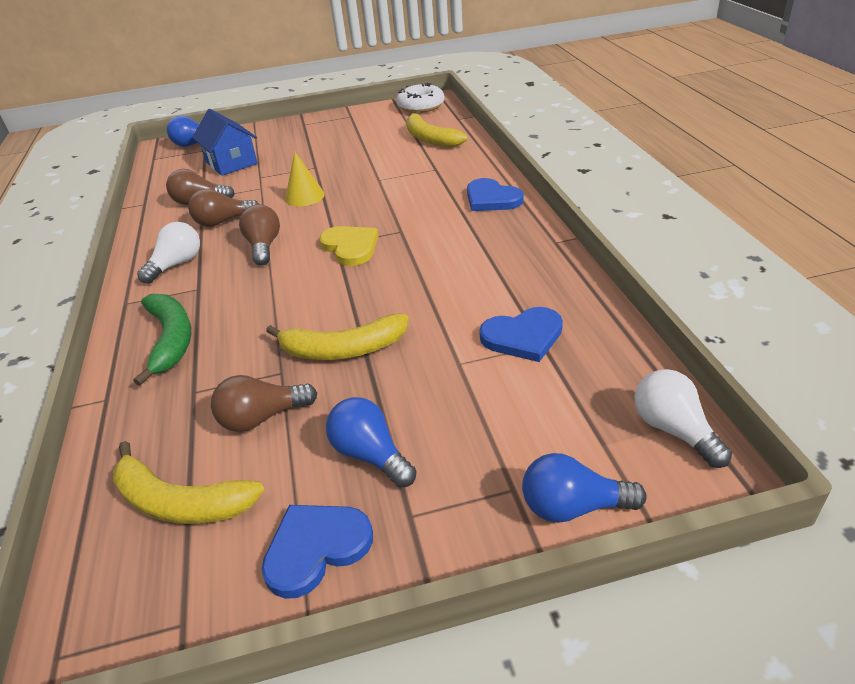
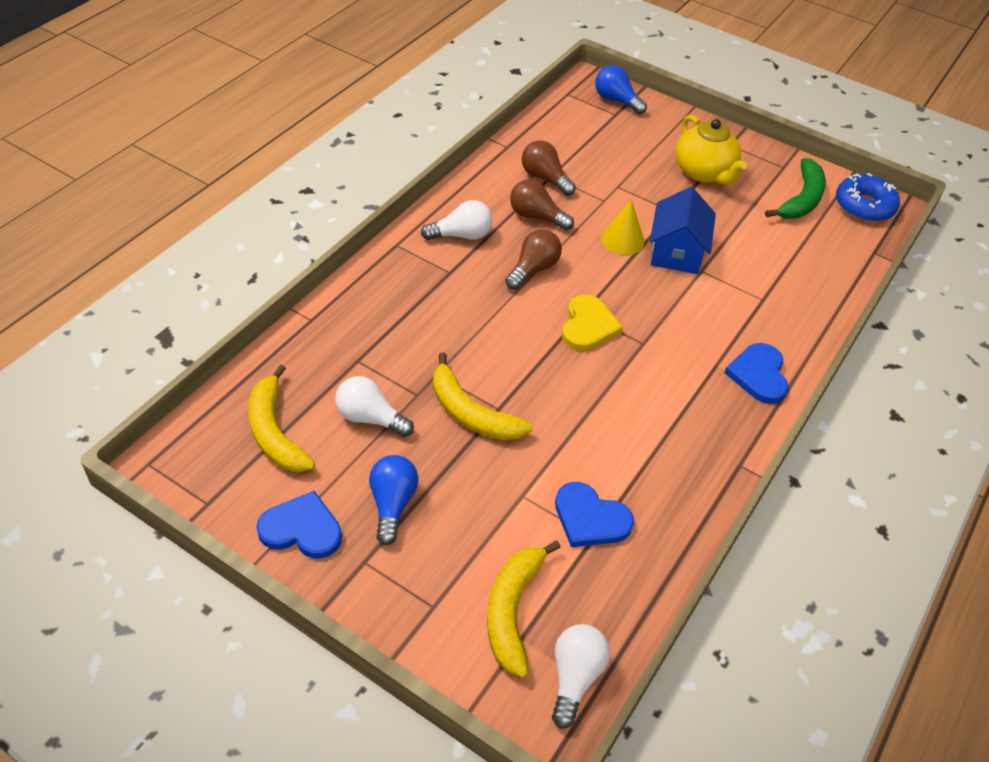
camera: 40 degrees right, 10 degrees up
green banana [133,294,191,386] -> green banana moved to [765,158,826,218]
blue house [192,109,258,176] -> blue house moved to [650,187,716,274]
brown light bulb [211,375,317,432] -> white light bulb [335,376,414,437]
white donut [396,83,444,113] -> blue donut [836,173,900,222]
yellow banana [406,111,467,147] -> yellow banana moved to [487,540,561,678]
blue light bulb [522,453,647,523] -> none
none -> yellow teapot [675,115,747,185]

